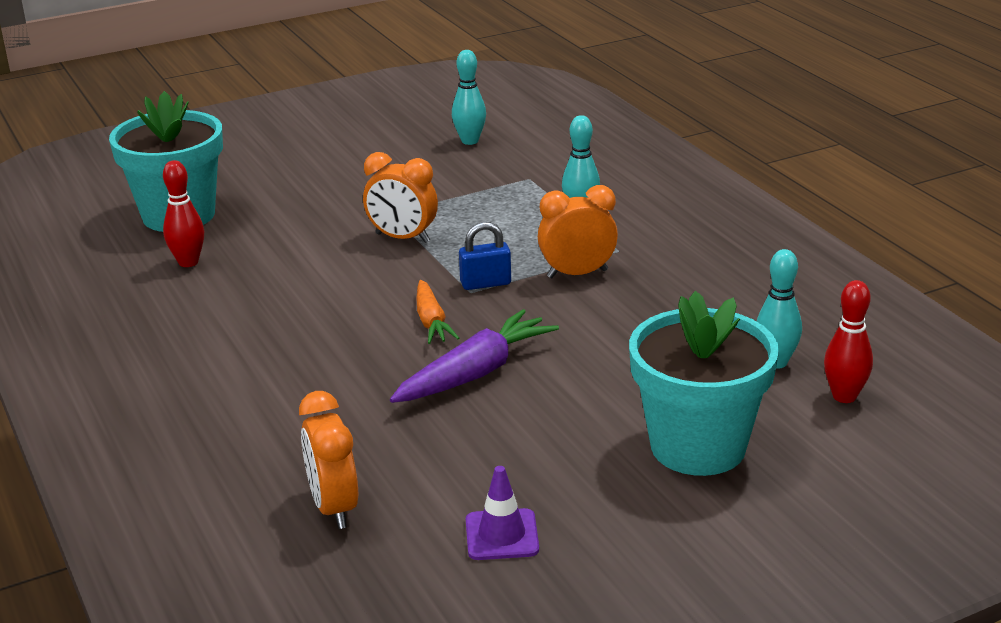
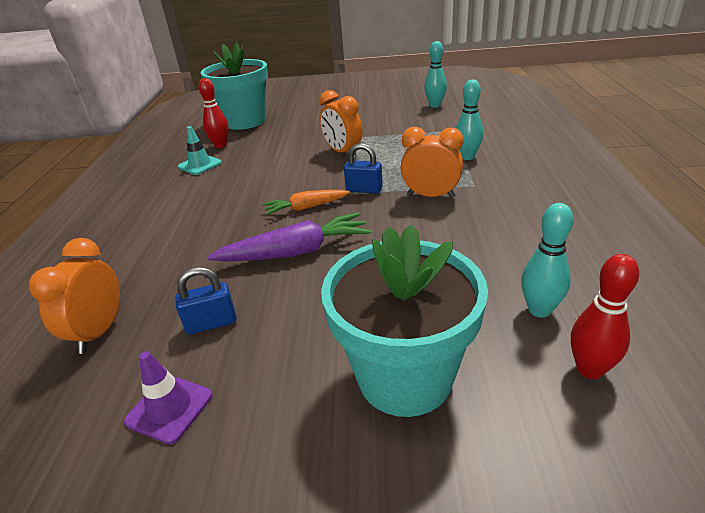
camera: 30 degrees right, 5 degrees up
orange carrot [416,280,459,344] -> orange carrot turned 60 degrees clockwise [263,190,350,215]
none -> blue padlock [176,267,236,335]
none -> turquoise traffic cone [178,126,222,175]

